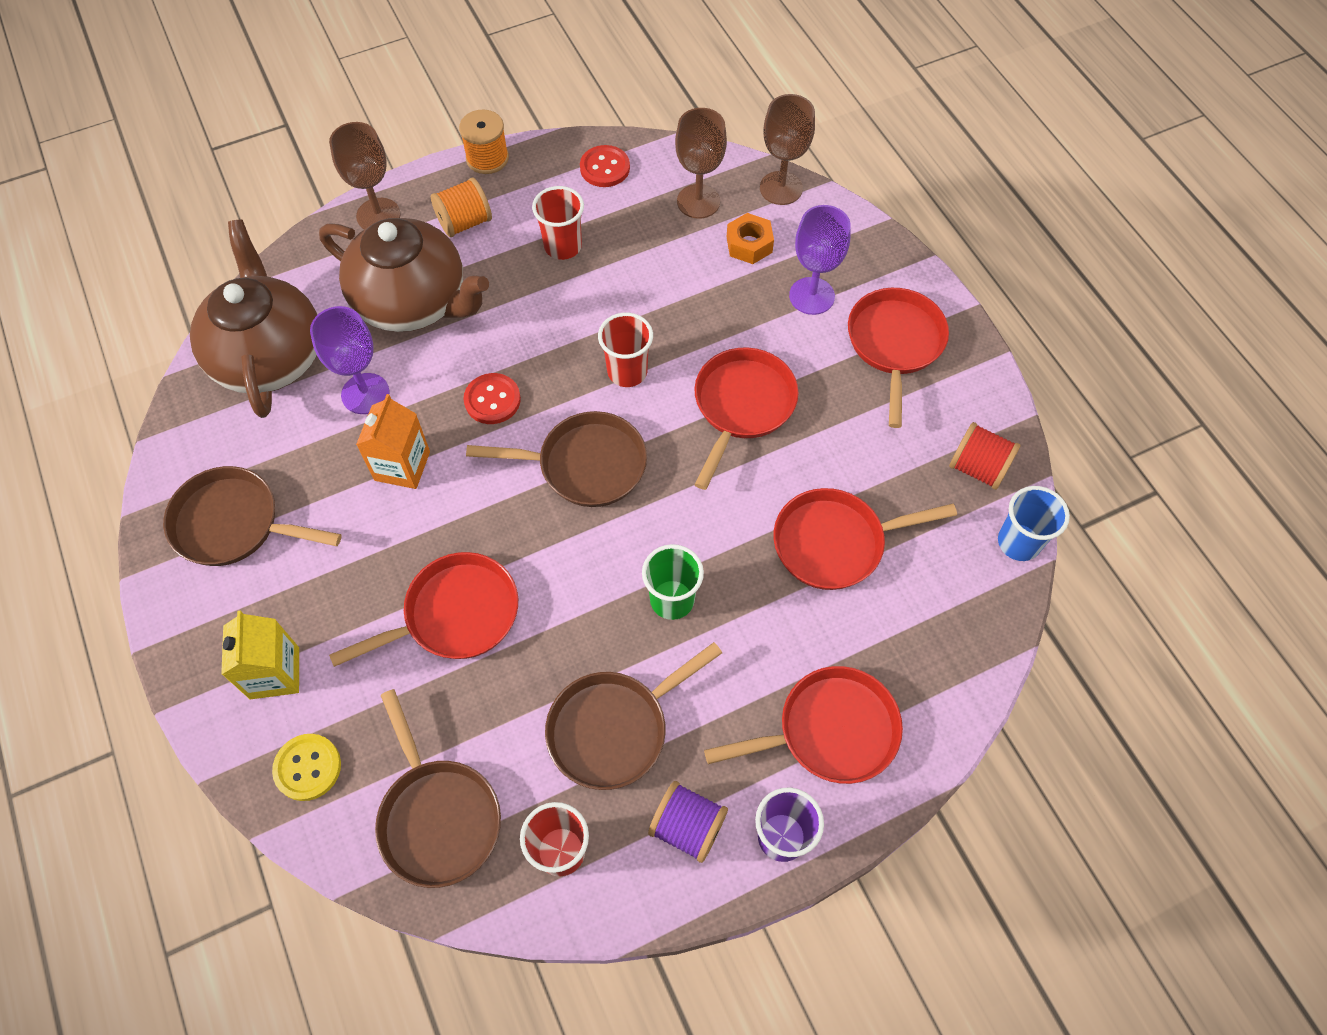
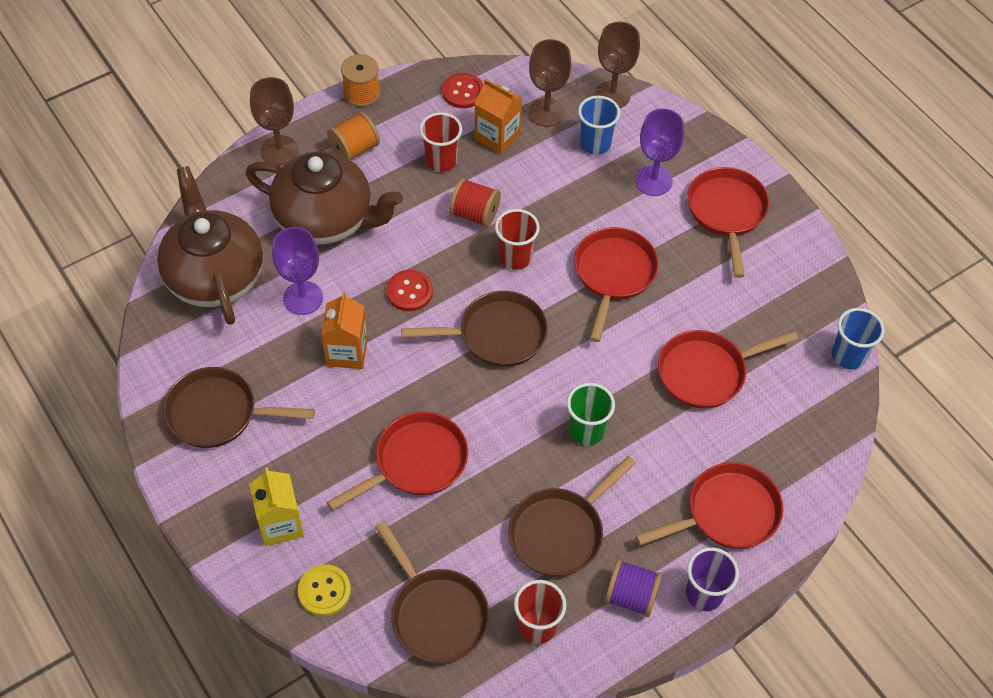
camera: 10 degrees left, 5 degrees down
orange nut [727,213,774,264] -> blue cup [578,95,620,155]
red spool [949,422,1021,490] -> red spool moved to [449,178,501,227]
none -> orange carton [475,79,522,154]

